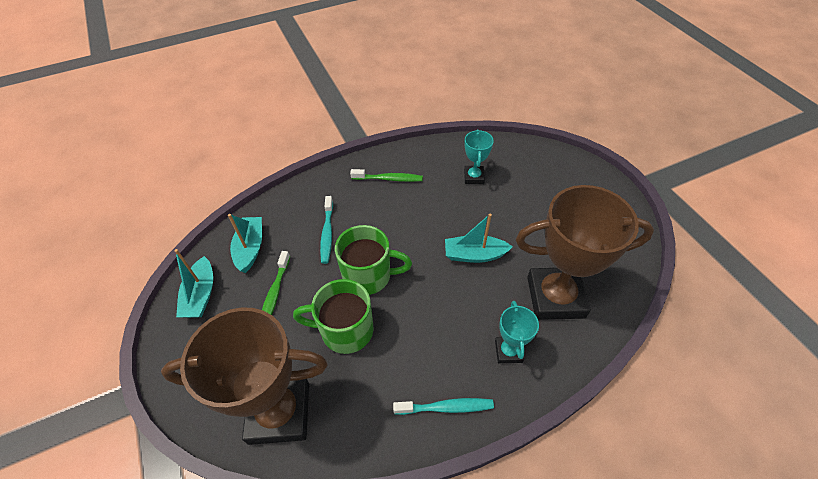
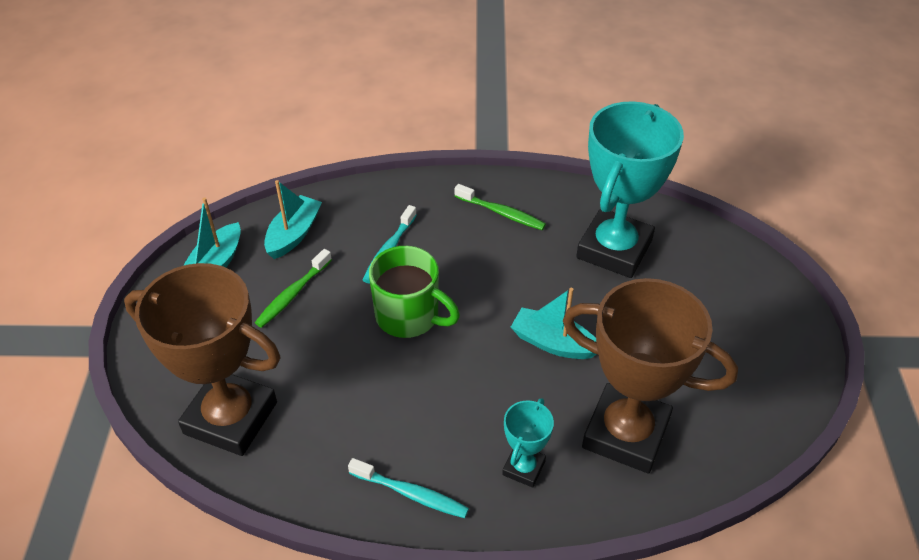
camera: 25 degrees right, 5 degrees down
green mug [293,279,373,354] -> none
turquoise trophy [464,130,494,184] -> turquoise trophy [576,101,684,278], size x2.15

